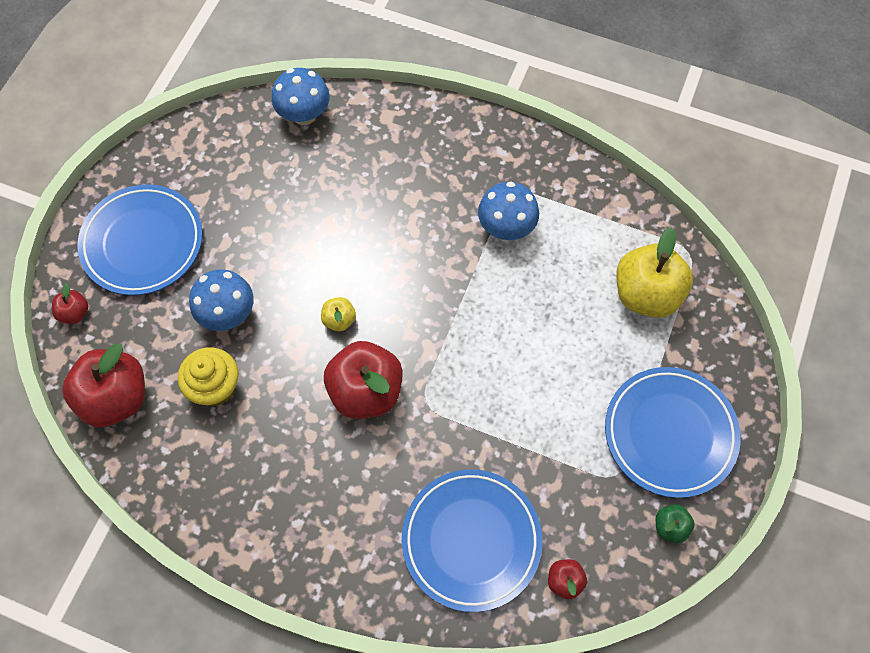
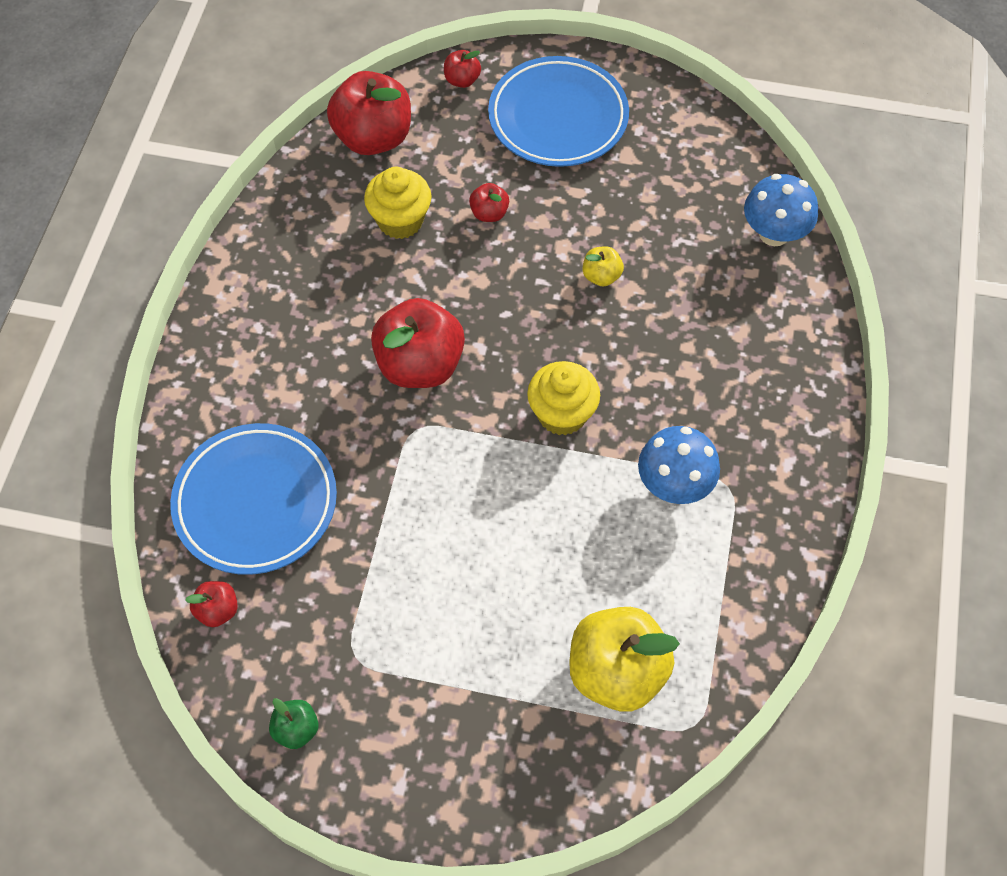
camera: 80 degrees right, 5 degrees down
blue mushroom [189,269,254,331] -> red apple [469,183,509,222]
yellow apple [321,297,356,331] -> yellow apple moved to [583,246,624,286]
blue plate [605,367,741,498] -> none
none -> yellow cupcake [527,361,600,436]

